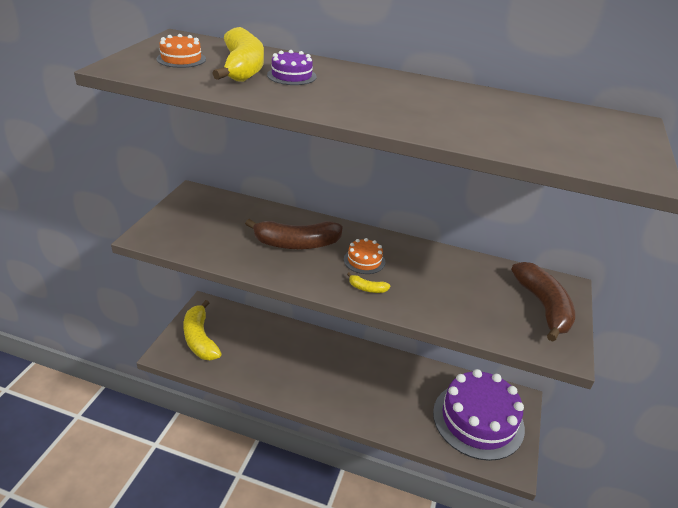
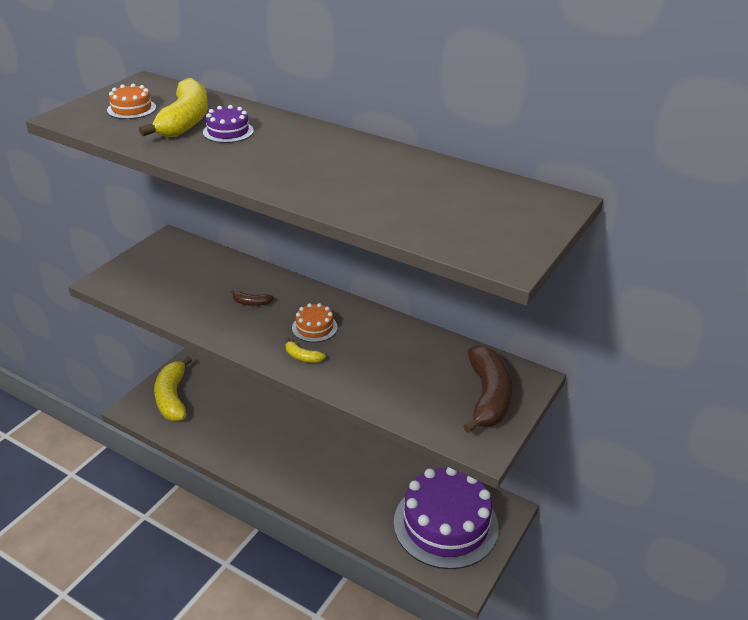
camera: 15 degrees right, 0 degrees up
brown banana [245,219,343,250] -> brown banana [230,290,273,306], size x0.43

